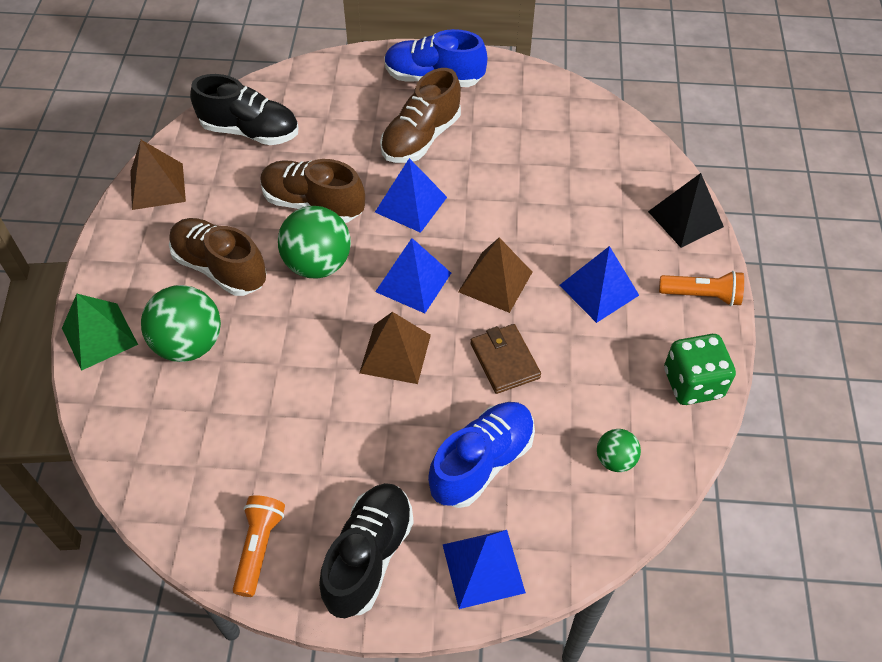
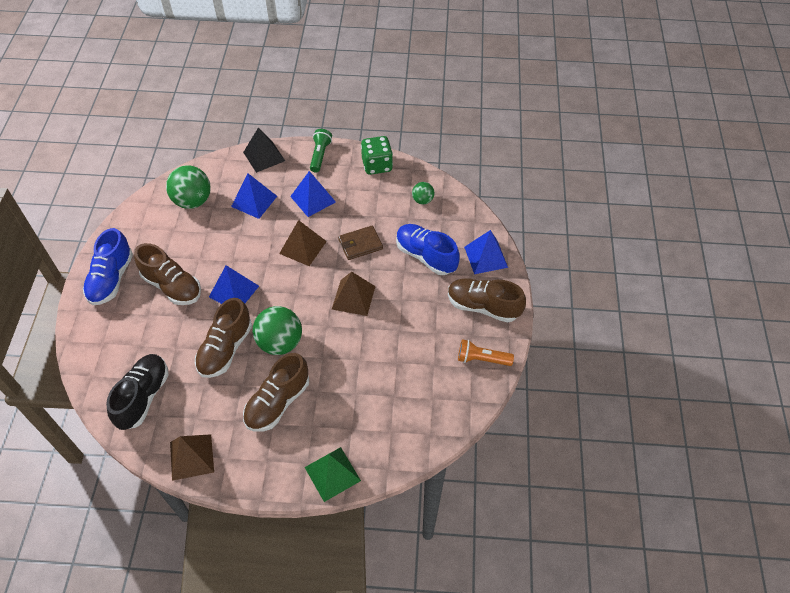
camera: 90 degrees left, 0 degrees up
green ball [141,285,221,362] -> green ball moved to [166,165,211,209]
black shoe [319,483,414,618] -> brown shoe [448,278,526,323]
blue pyramid [375,238,451,313] -> blue pyramid moved to [231,174,277,219]
orange flashlight [659,271,744,306] -> green flashlight [310,129,332,173]

